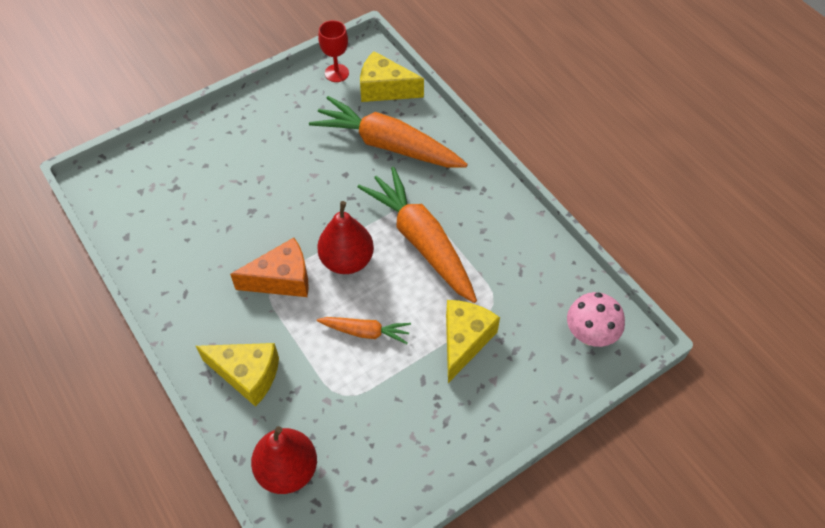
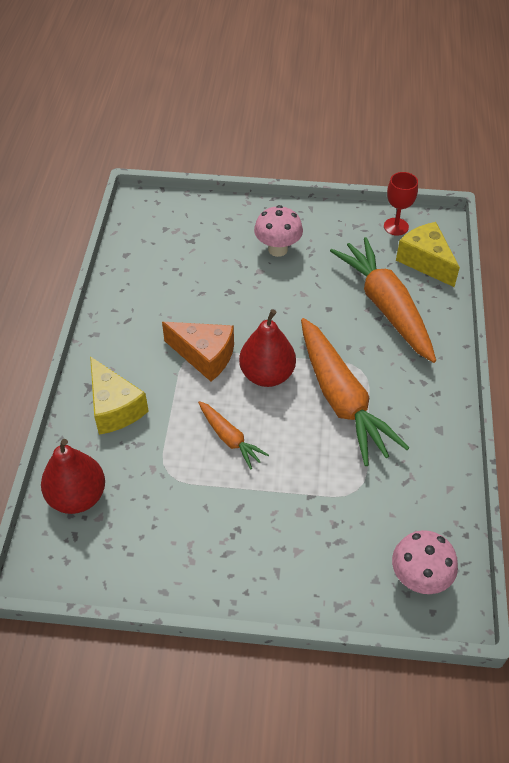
camera: 40 degrees right, 5 degrees down
orange carrot [358,167,477,303] -> orange carrot turned 150 degrees clockwise [301,318,409,466]
yellow cheese [446,300,500,383] -> none
none -> pink mushroom [254,205,303,257]

